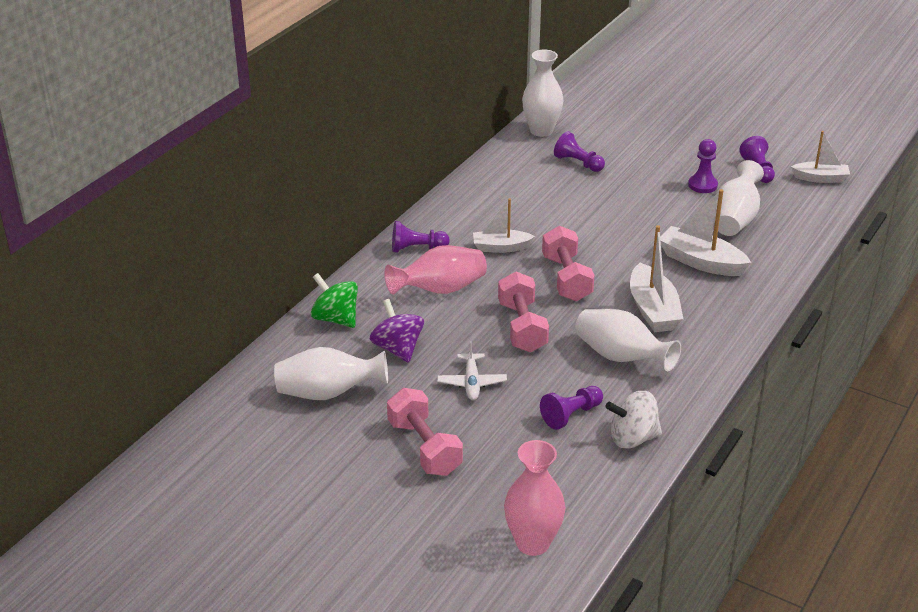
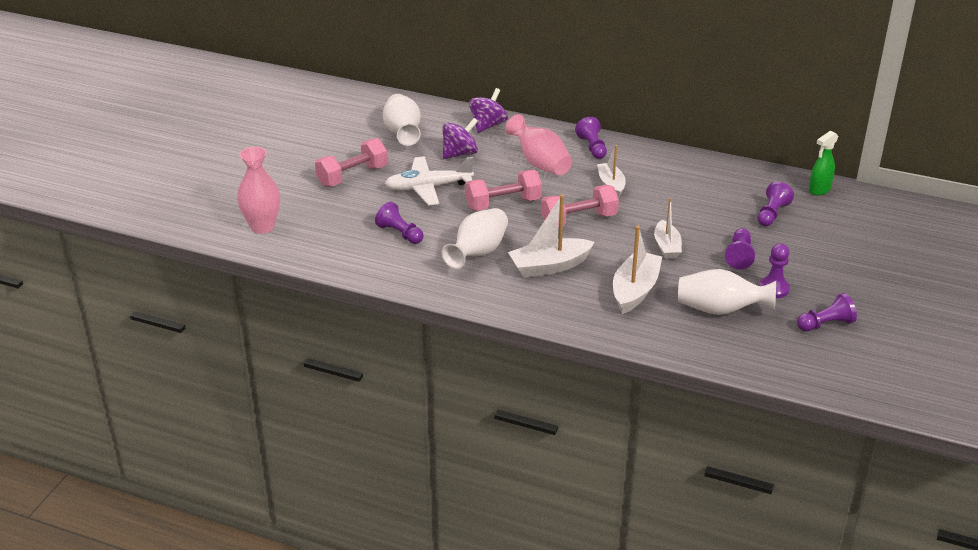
camera: 80 degrees right, 0 degrees up
green spinning top [311,273,358,328] -> purple spinning top [469,88,508,133]
white plane [437,341,507,400] -> white plane [385,157,474,206], size x1.63
white vase [522,50,564,137] -> green spray bottle [809,131,838,196]
white spinning top [605,391,662,448] -> none
white boat [791,131,850,183] -> white boat moved to [654,198,682,259]
none -> purple pawn [725,228,755,269]

